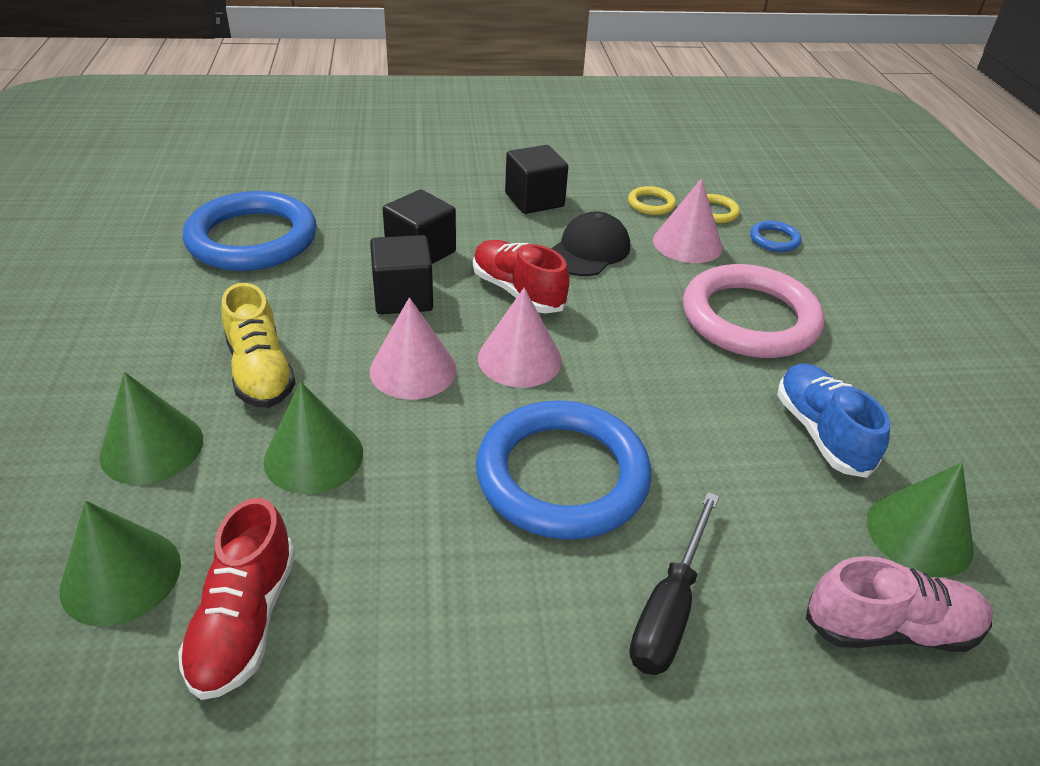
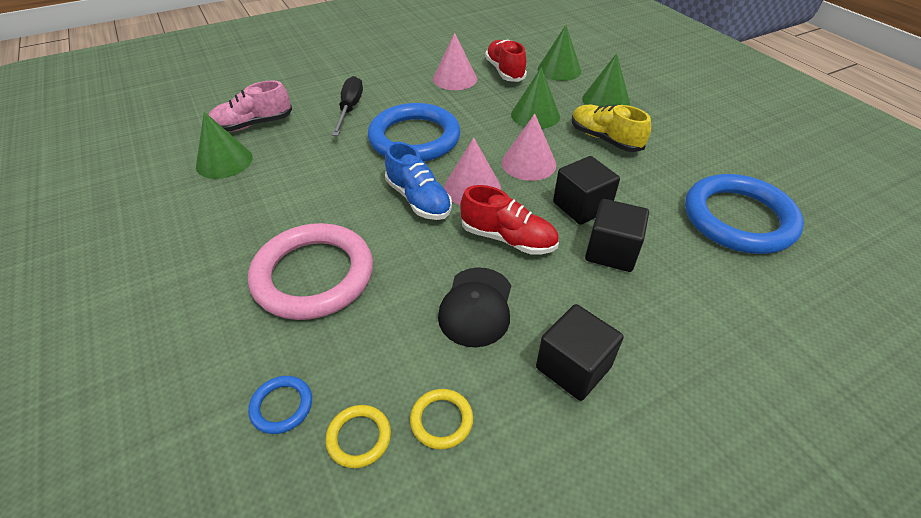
camera: 160 degrees right, 5 degrees up
pink cone [653,178,723,263] -> pink cone moved to [433,33,477,90]
blue shoe [777,364,890,478] -> blue shoe moved to [385,142,452,220]

